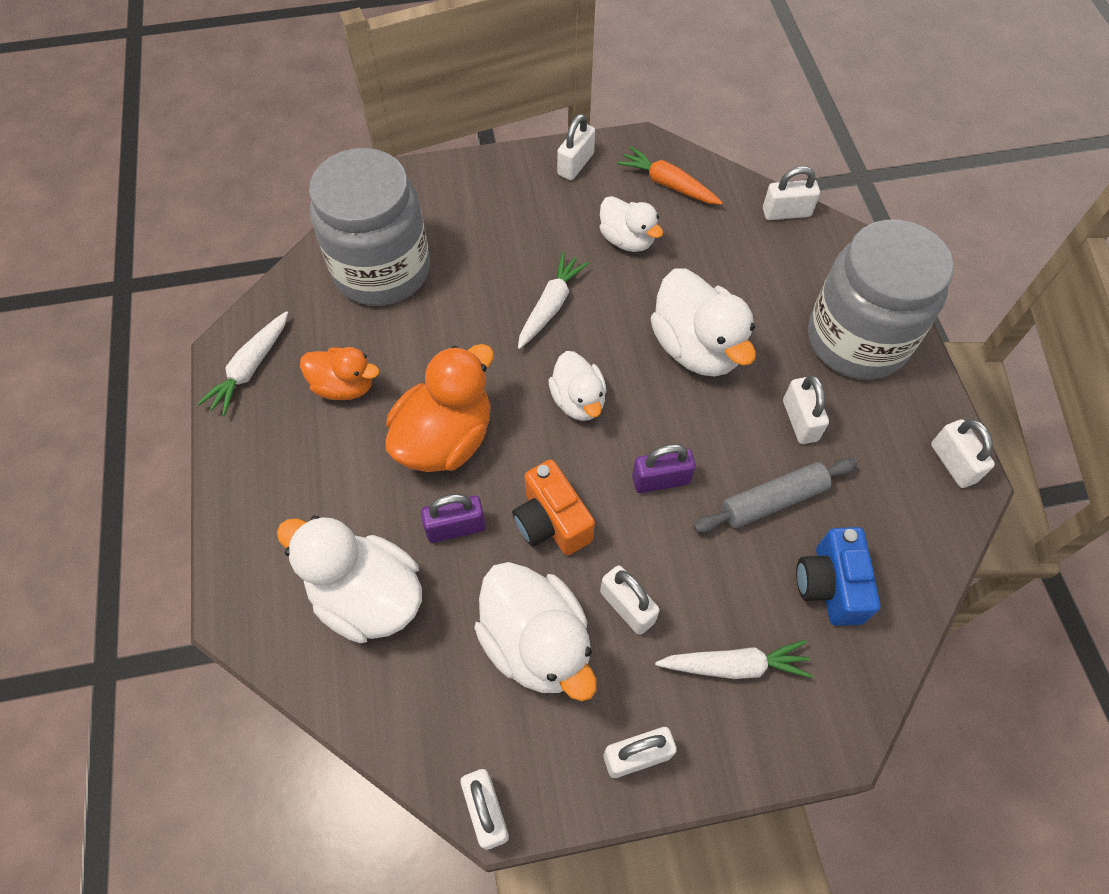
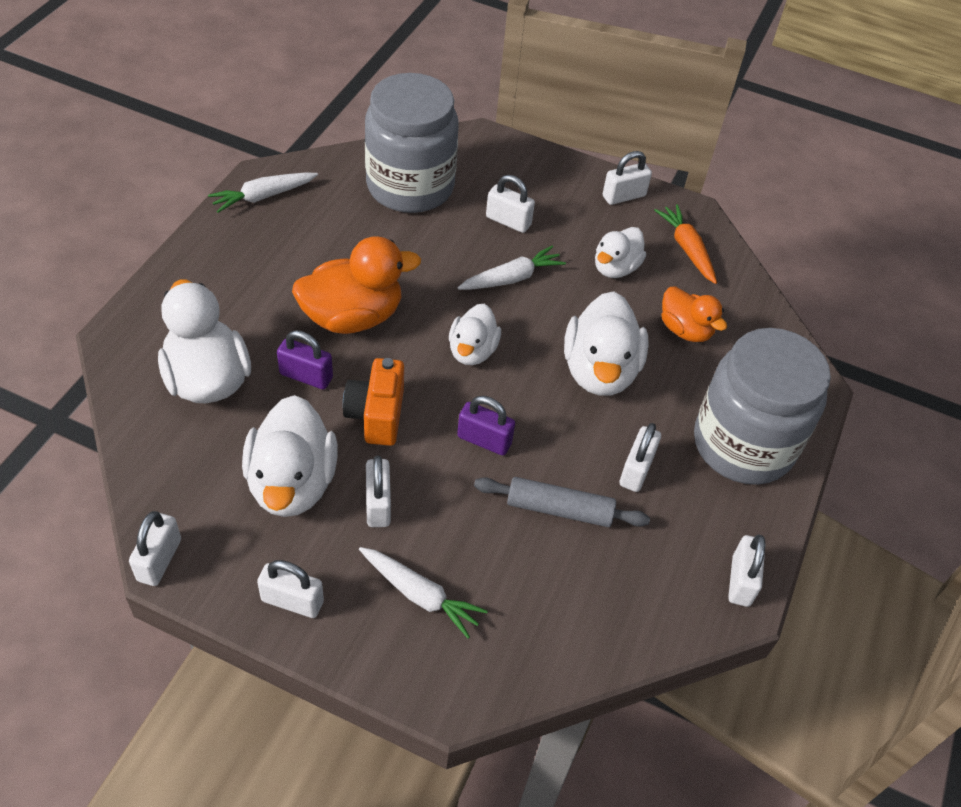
camera: 30 degrees right, 10 degrees down
orange duck [300,347,379,400] -> orange duck moved to [661,286,727,342]
white duck [600,196,663,252] -> white duck turned 45 degrees clockwise [595,227,646,278]
white padlock [763,166,820,220] -> white padlock moved to [486,175,535,233]
blue camera [796,527,880,626] -> none

